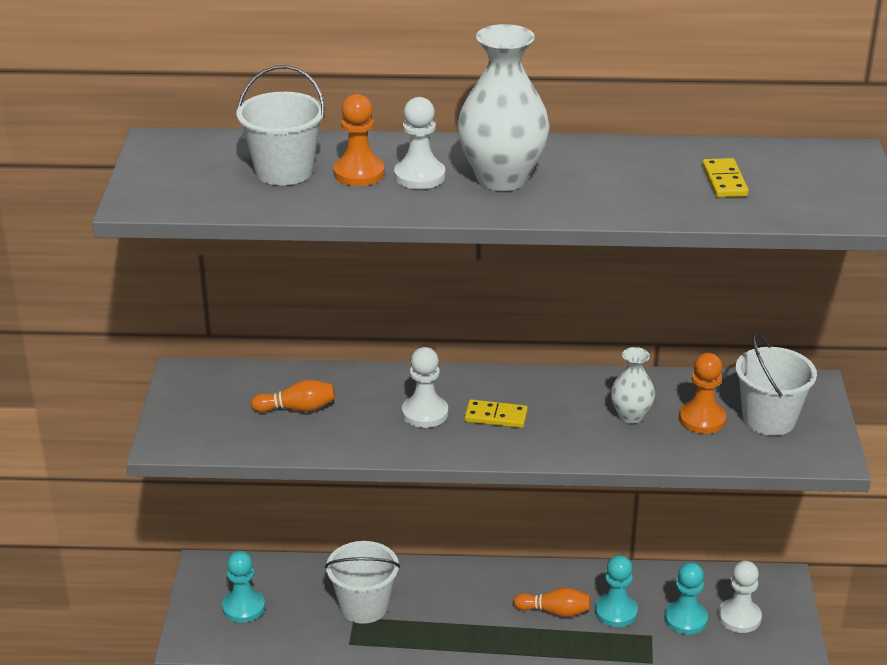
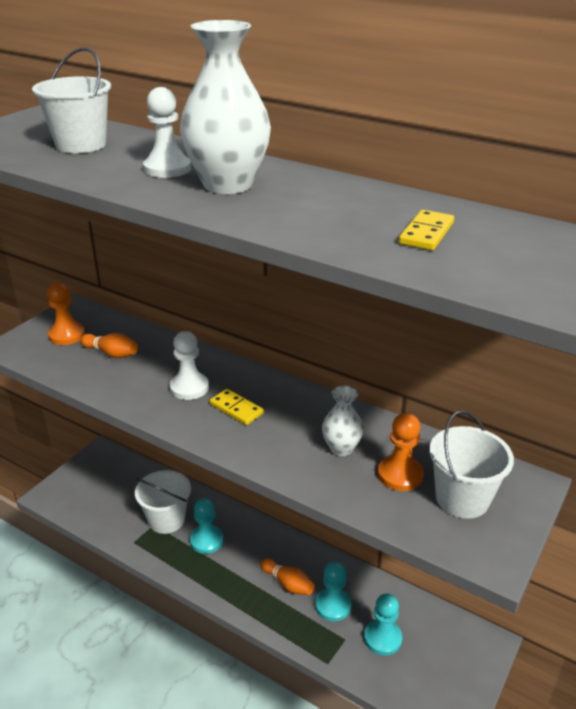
camera: 30 degrees right, 0 degrees up
turquoise pawn [222,551,265,623] -> turquoise pawn moved to [190,498,223,554]
orange pawn [333,94,385,186] -> orange pawn moved to [47,282,85,345]
white pawn [718,561,762,633] -> none

